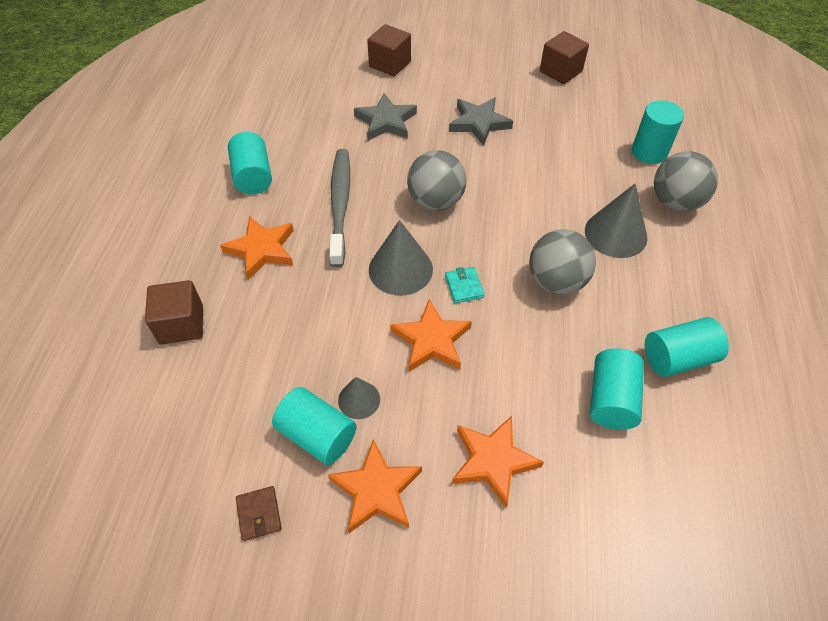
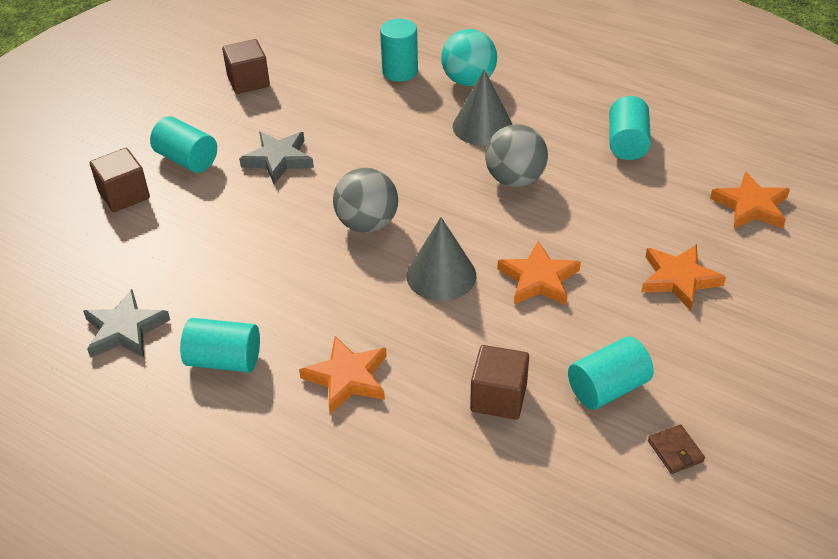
camera: 65 degrees left, 10 degrees down
brown cube [145,280,203,345] -> brown cube moved to [470,345,529,420]
brown wallet [236,486,282,541] -> brown wallet turned 60 degrees clockwise [648,424,705,474]
orange star [328,439,422,533] -> orange star moved to [710,171,790,229]
grey toothbrush [329,149,350,267] -> none
grey cone [338,377,380,419] -> none
grey star [354,93,417,141] -> grey star moved to [83,289,170,358]
turquoise wallet [445,267,485,303] -> none
turquoise cylinder [590,348,644,430] -> turquoise cylinder moved to [150,116,217,173]
grey ball [654,151,718,212] -> turquoise ball [441,29,497,86]

